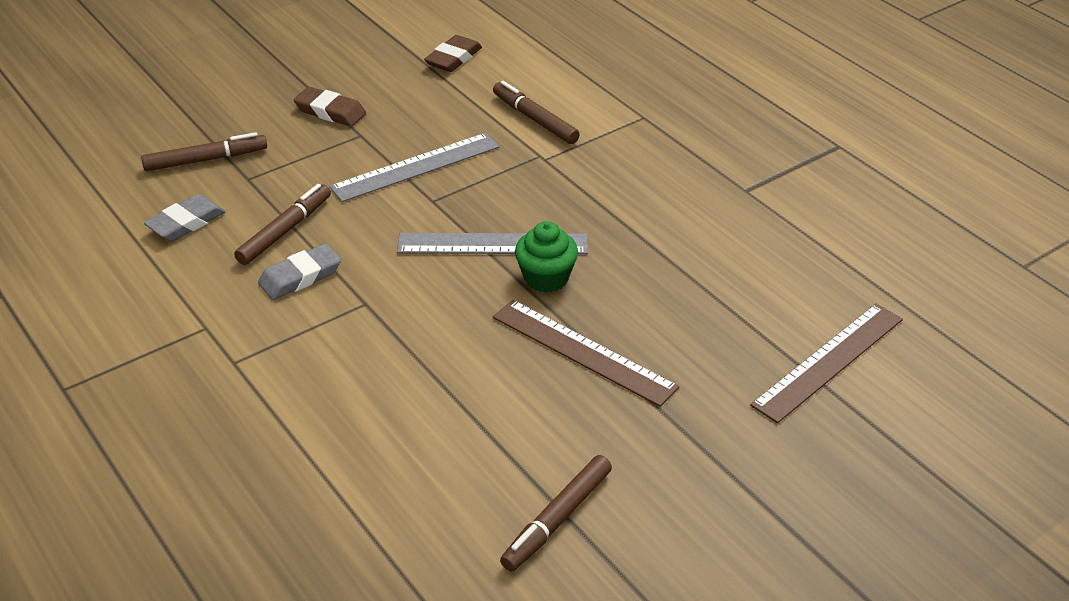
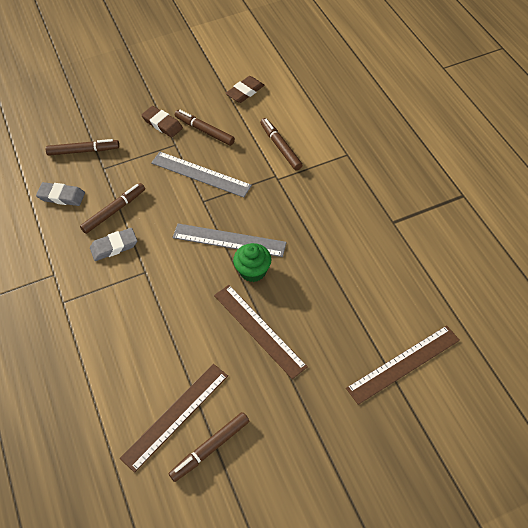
camera: 15 degrees right, 15 degrees up
grey eraser [144,194,226,241] -> grey eraser turned 45 degrees clockwise [36,182,85,206]
grey ruler [329,133,500,202] -> grey ruler turned 45 degrees clockwise [151,152,252,198]
none -> brown ruler [120,364,228,473]
none -> brown marker [175,110,235,146]

